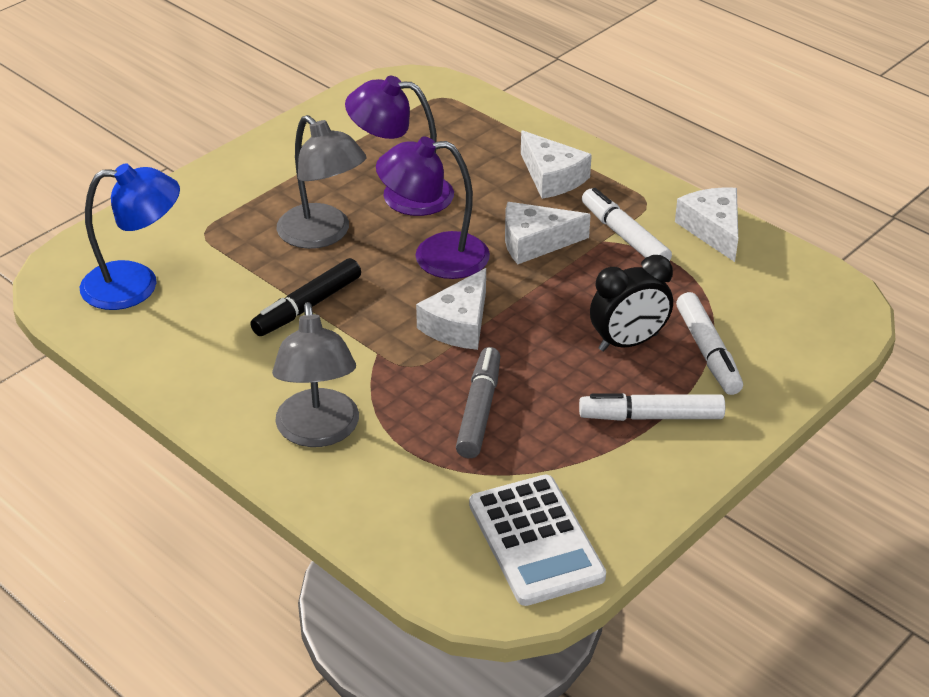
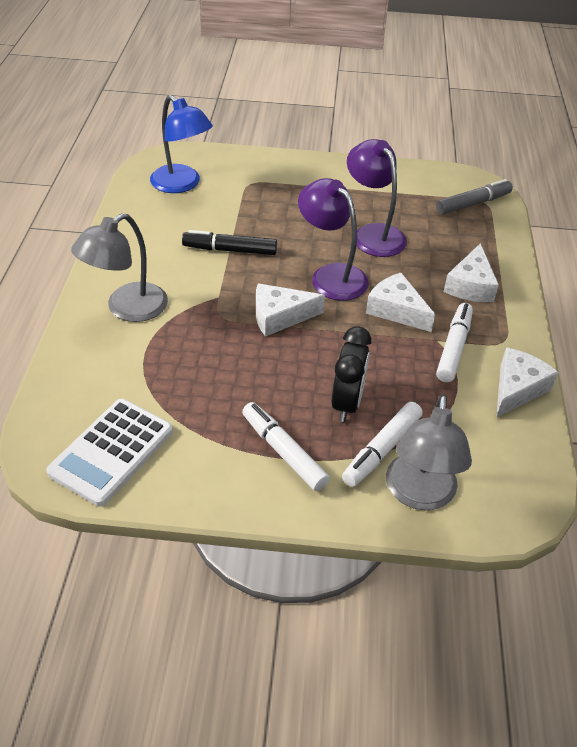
camera: 50 degrees right, 5 degrees up
grey lamp [277,115,367,249] -> grey lamp moved to [386,394,472,510]
grey marker [456,347,500,458] -> grey marker moved to [436,179,513,215]
black clock [590,255,673,351] -> black clock turned 105 degrees counterclockwise [331,326,372,422]

